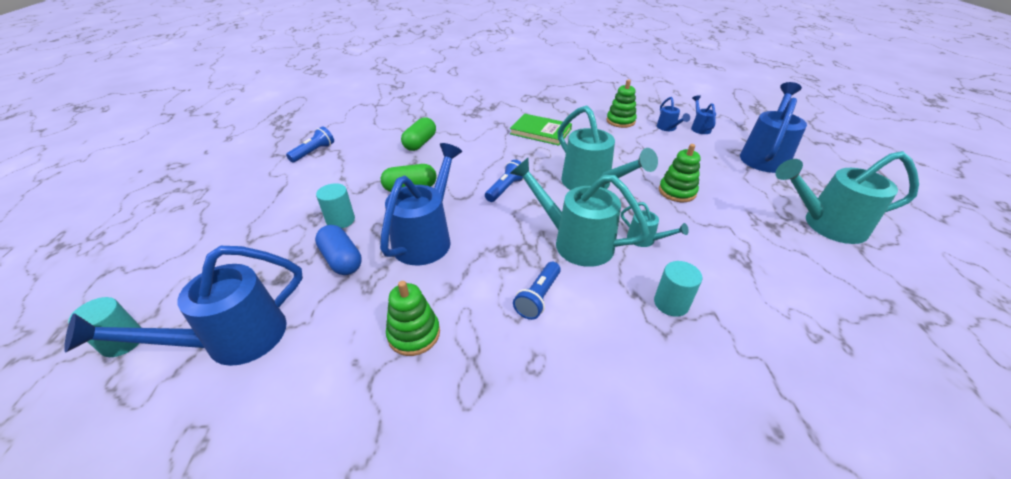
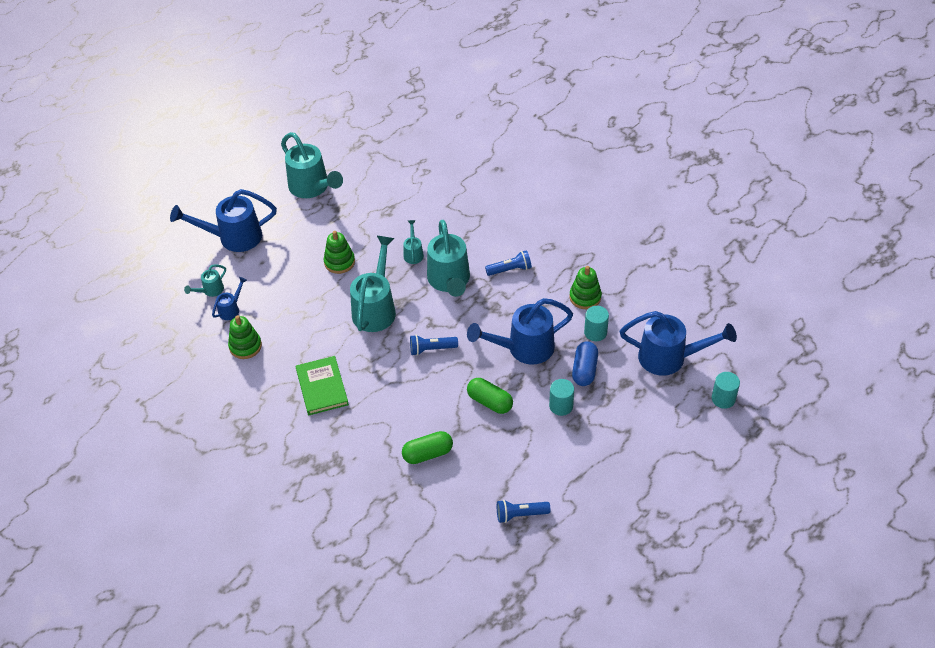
camera: 130 degrees left, 10 degrees up
turquoise cylinder [654,261,702,317] -> turquoise cylinder moved to [584,306,609,341]
blue watering can [691,95,716,134] -> turquoise watering can [184,264,226,297]

